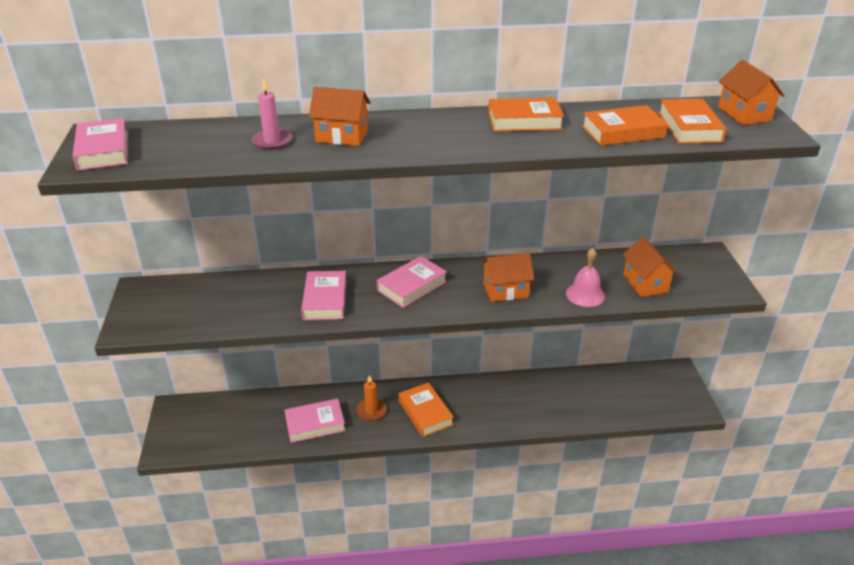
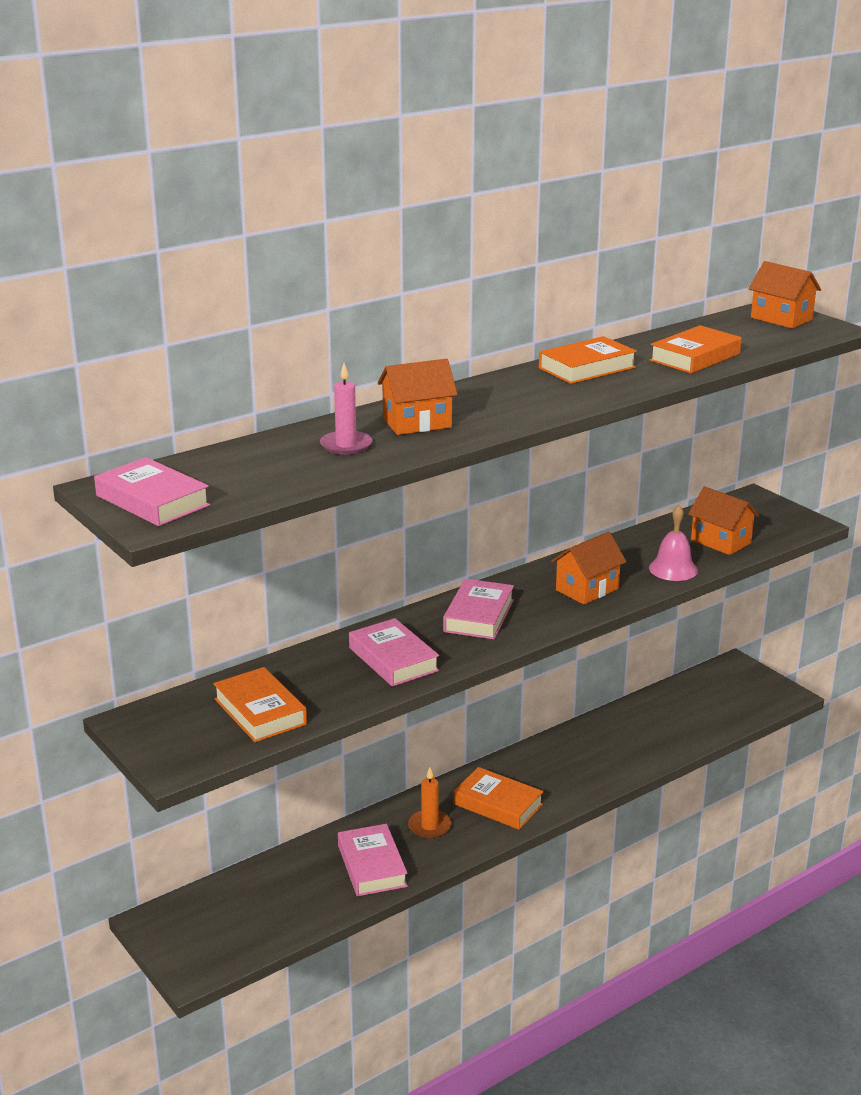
camera: 30 degrees left, 10 degrees down
pink book [284,399,346,443] -> pink book turned 60 degrees counterclockwise [338,824,408,896]
orange book [658,99,727,144] -> orange book moved to [213,667,307,742]

